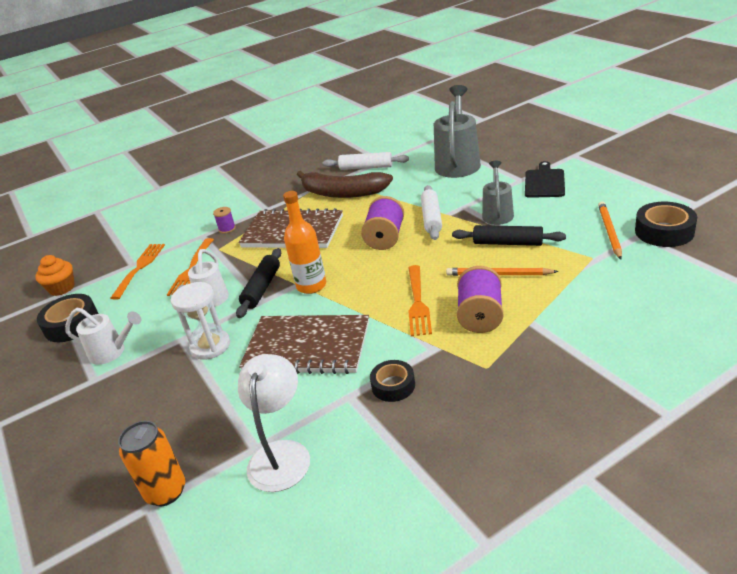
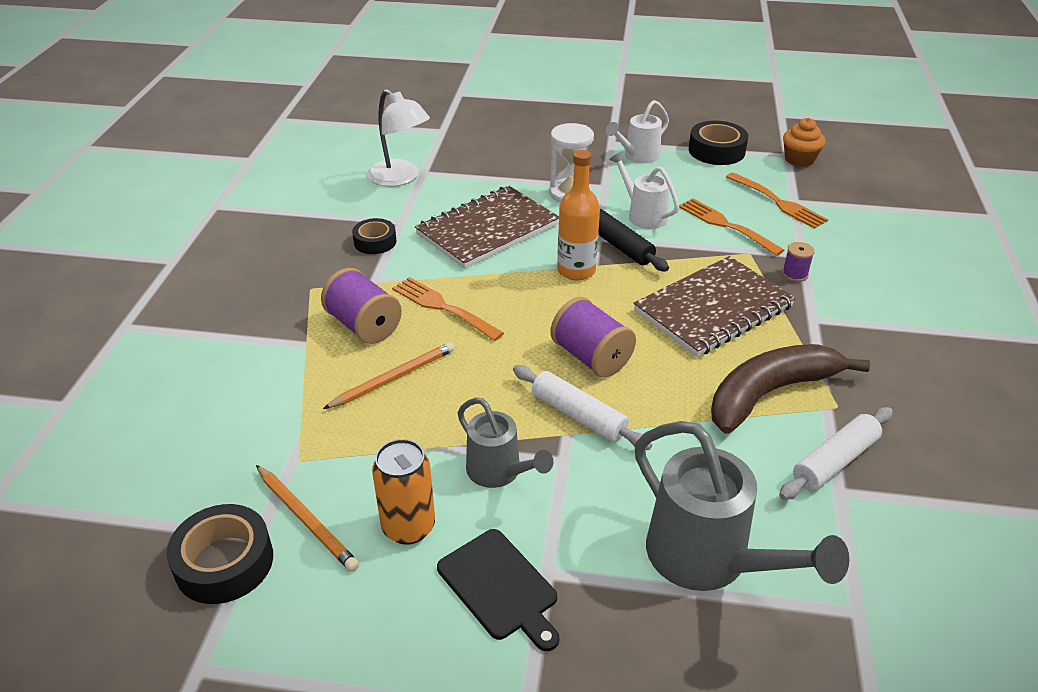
camera: 125 degrees right, 5 degrees up
orange can [118,421,185,506] -> orange can moved to [372,439,435,545]
black rolling pin [452,225,566,246] -> none

